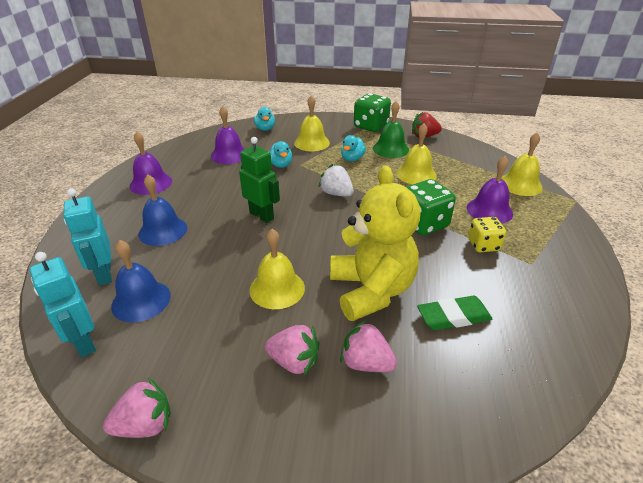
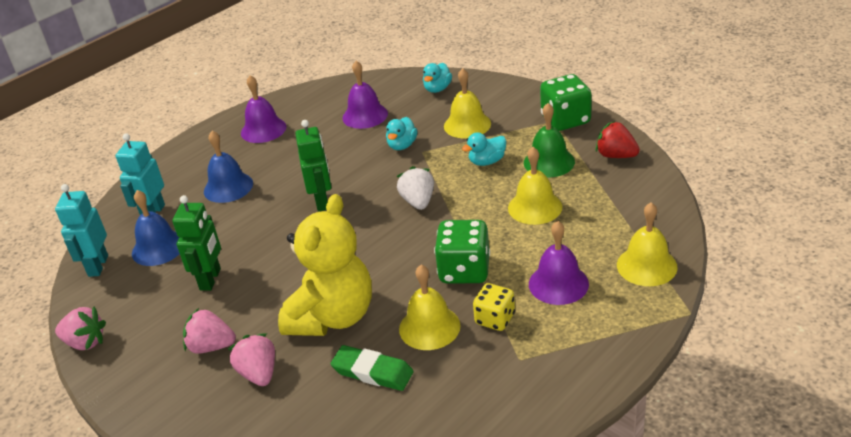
camera: 40 degrees right, 0 degrees up
yellow bell [250,229,305,309] -> yellow bell moved to [399,265,461,350]
pink strawberry [265,325,319,375] -> pink strawberry turned 135 degrees clockwise [183,308,236,354]
none -> green robot [172,195,221,291]

